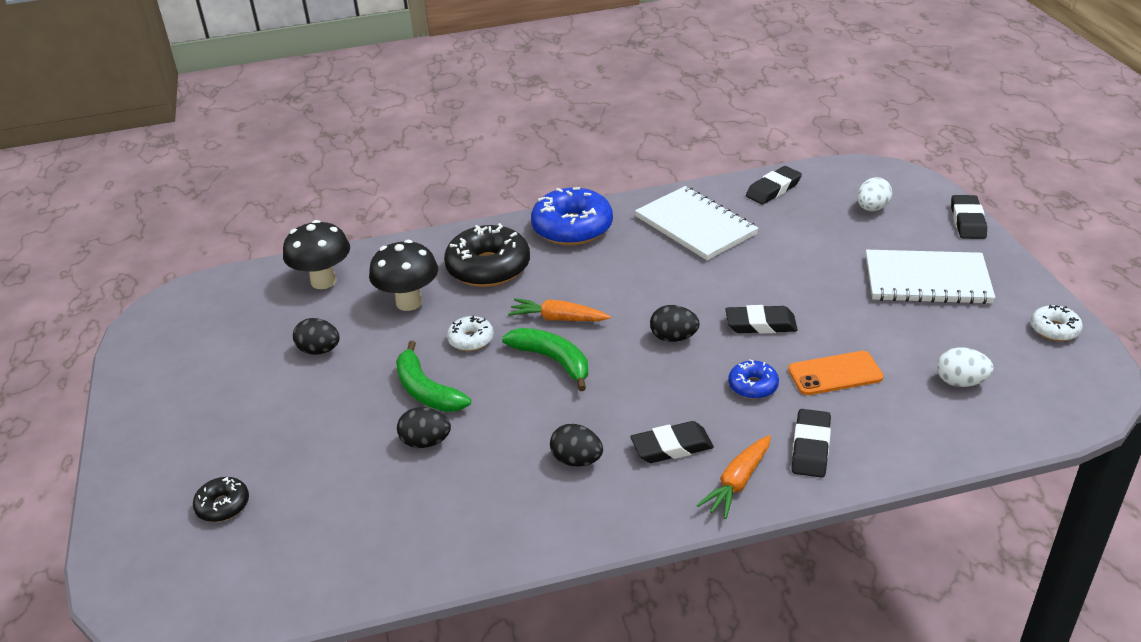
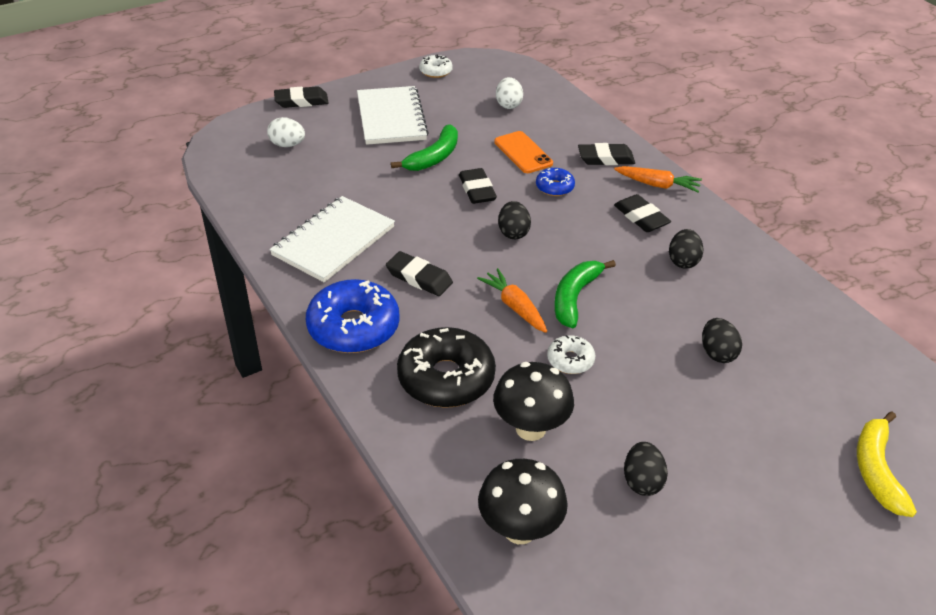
camera: 110 degrees left, 5 degrees up
black donut [193,477,249,522] -> yellow banana [857,411,917,517]
green banana [396,341,471,412] -> green banana moved to [391,125,458,171]
orange carrot [508,298,611,321] -> orange carrot turned 150 degrees clockwise [477,268,547,333]
black eraser [746,166,802,204] -> black eraser moved to [386,251,453,296]

